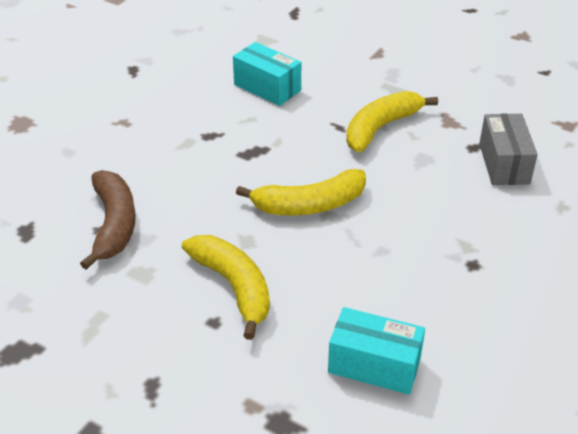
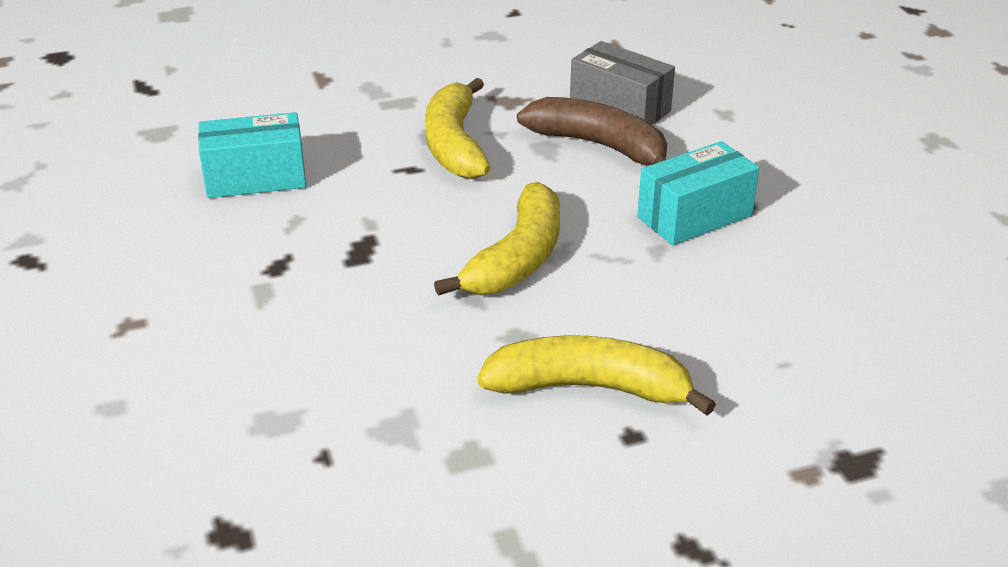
camera: 50 degrees left, 5 degrees down
brown banana [80,170,136,270] -> brown banana moved to [517,97,667,165]
turquoise box [328,307,425,395] -> turquoise box moved to [637,141,759,245]

